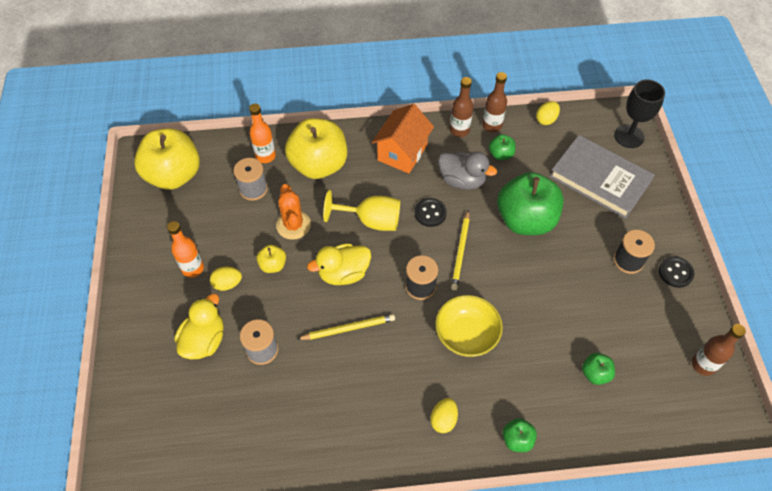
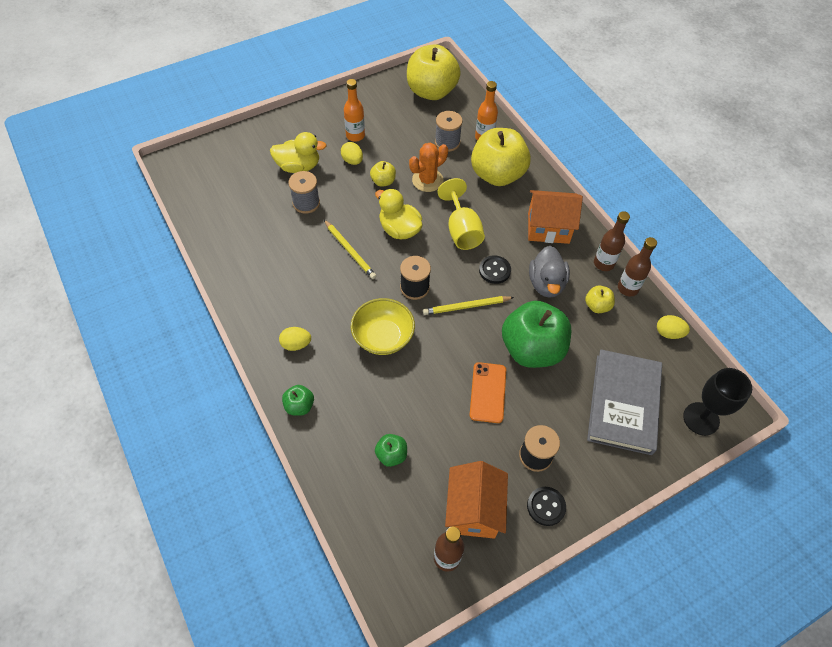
camera: 65 degrees right, 0 degrees up
green apple [489,134,516,160] -> yellow apple [585,285,615,313]
none -> orange house [445,461,508,539]
none -> orange phone [470,362,506,423]

